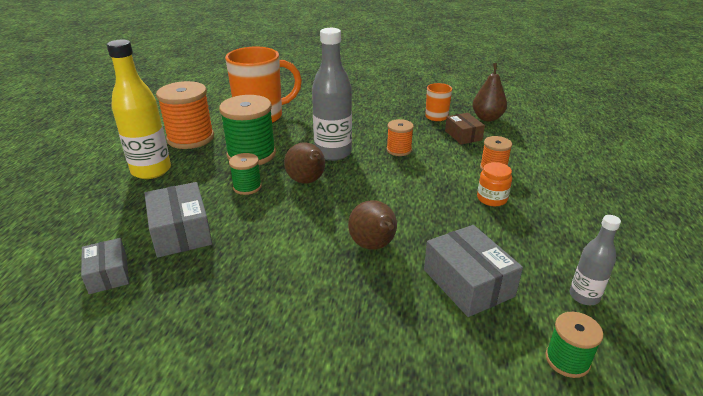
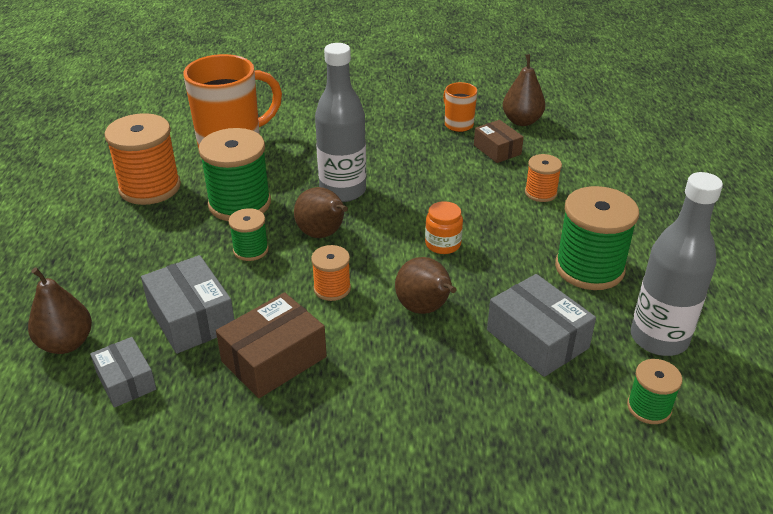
camera: 10 degrees left, 5 degrees up
yellow bottle [107,40,171,179] -> none
orange spool [387,119,414,156] -> orange spool moved to [311,245,351,301]
orange jar [477,162,512,206] -> orange jar moved to [425,201,463,254]
grey bottle [570,215,621,305] -> grey bottle [631,172,723,356], size x1.85
none -> brown pear [28,268,92,354]
none -> brown box [216,292,327,398]
none -> green spool [555,186,639,290]

